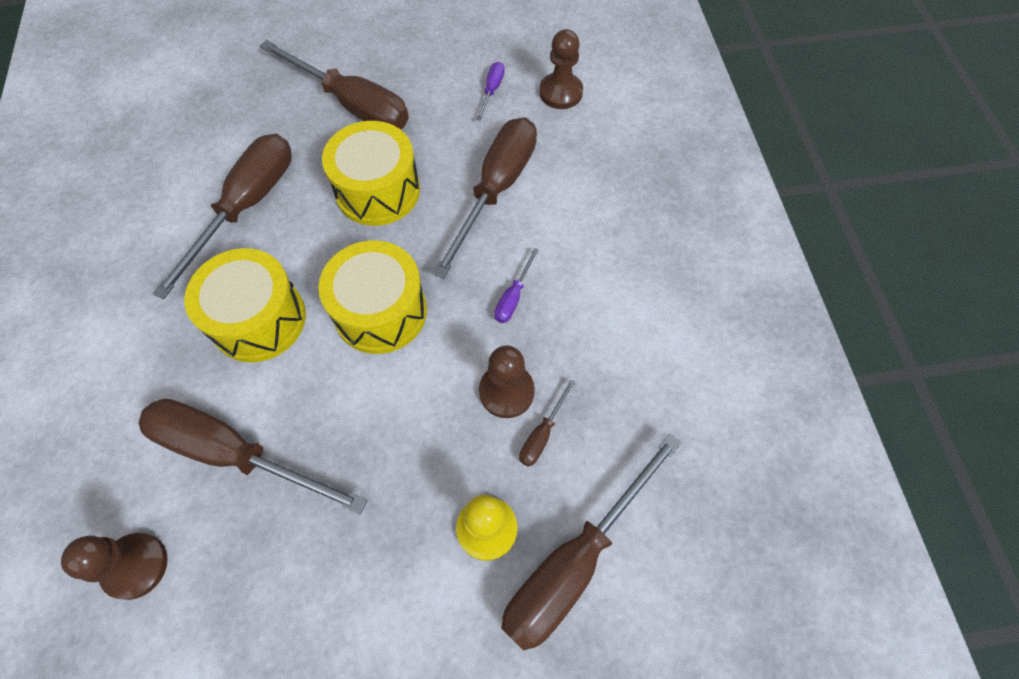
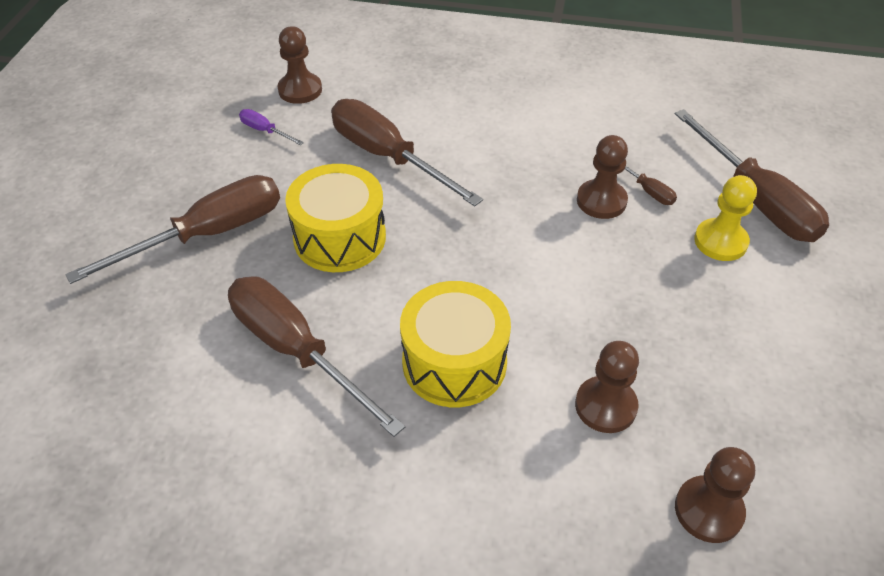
camera: 70 degrees left, 15 degrees down
brown screwdriver [138,398,367,514] -> brown pawn [575,341,639,433]
yellow drum [318,240,427,354] -> none
purple screwdriver [494,248,539,323] -> none

